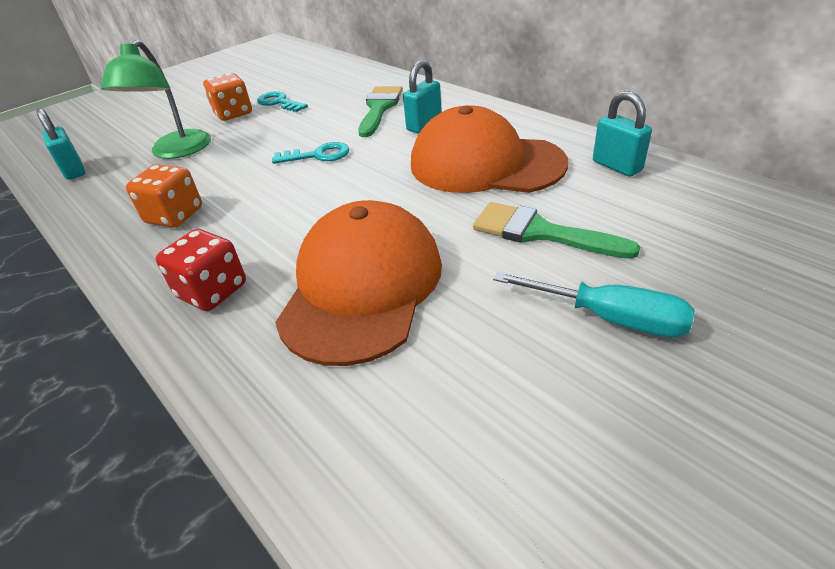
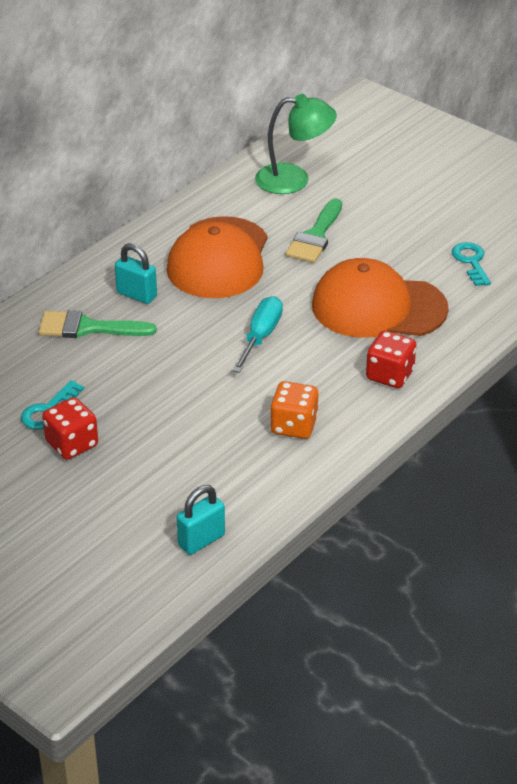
camera: 100 degrees left, 0 degrees up
green lamp [101,40,211,159] -> green lamp moved to [255,94,337,194]
orange dice [203,73,252,121] -> red dice [42,397,98,460]
turquoise key [272,142,349,164] -> turquoise key moved to [452,242,491,286]
turquoise screwdriver [493,272,695,337] -> turquoise screwdriver moved to [232,296,283,373]
turquoise padlock [593,91,652,177] -> none

